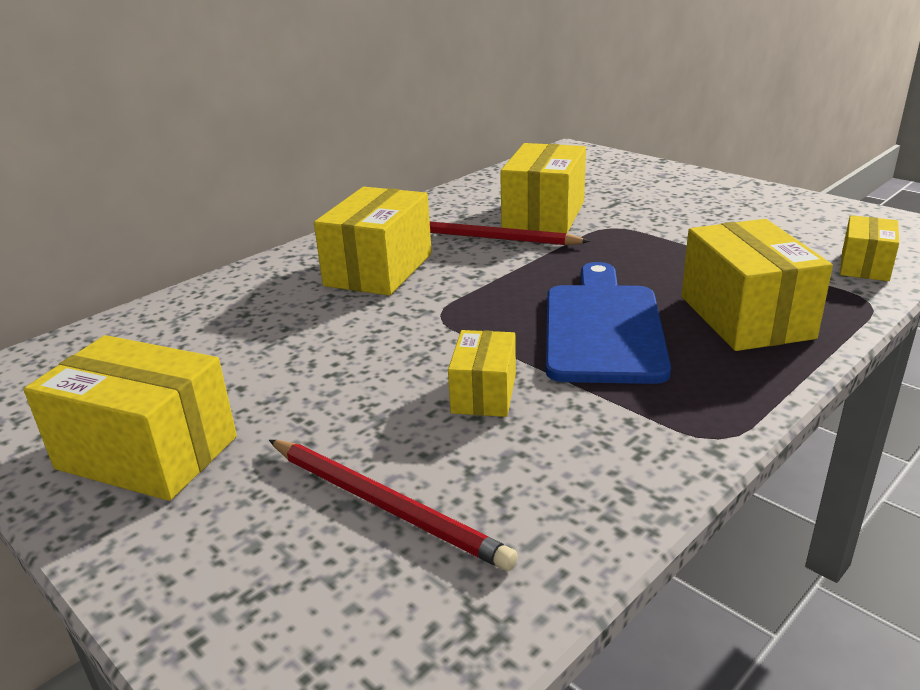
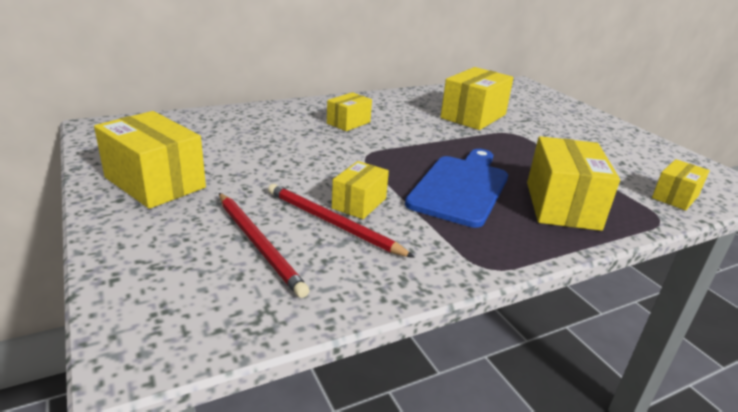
camera: 15 degrees right, 0 degrees up
yellow box [314,187,432,296] -> yellow box [327,92,372,131], size x0.57
red pencil [430,222,590,245] -> red pencil moved to [268,184,415,258]

